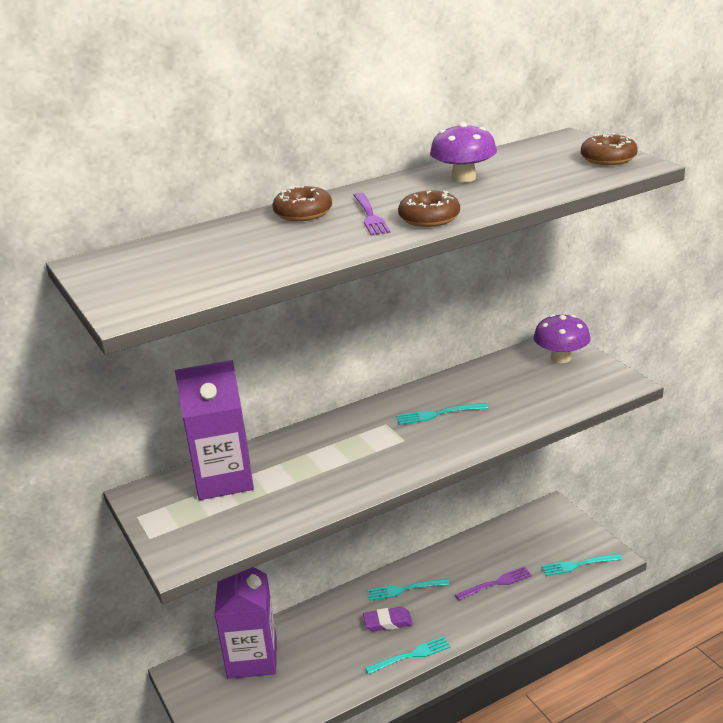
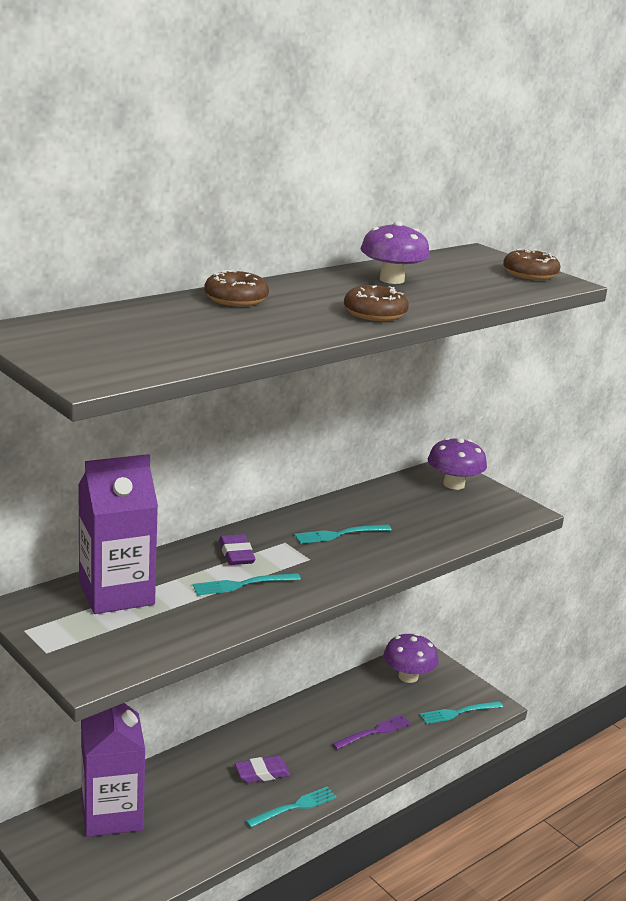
camera: 15 degrees left, 5 degrees down
purple fork [353,192,390,235] -> none
turquoise fork [367,579,449,601] -> turquoise fork moved to [193,573,301,596]
none -> purple eraser [219,534,255,565]
none -> purple mushroom [383,633,439,683]

